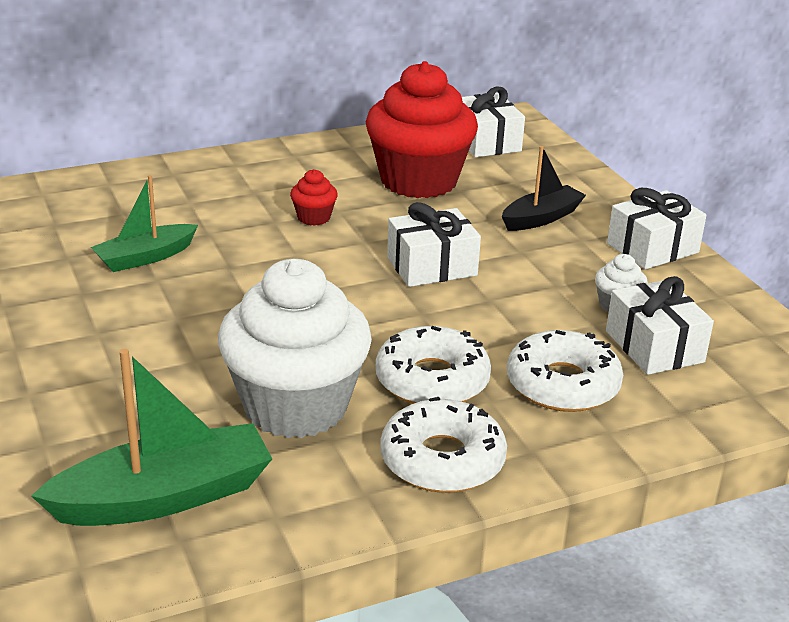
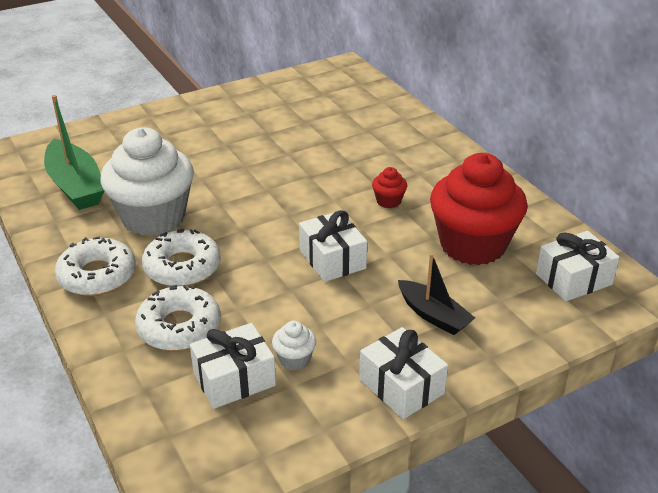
camera: 85 degrees right, 5 degrees up
green boat [91,175,198,272] -> none

